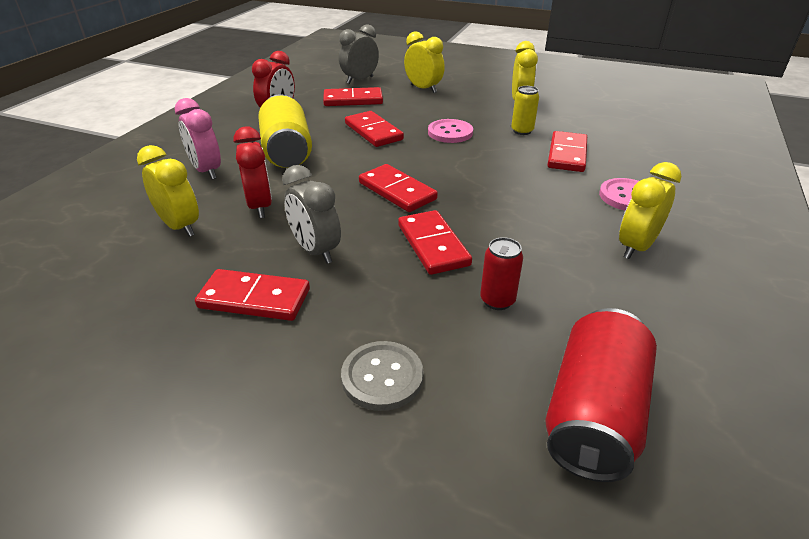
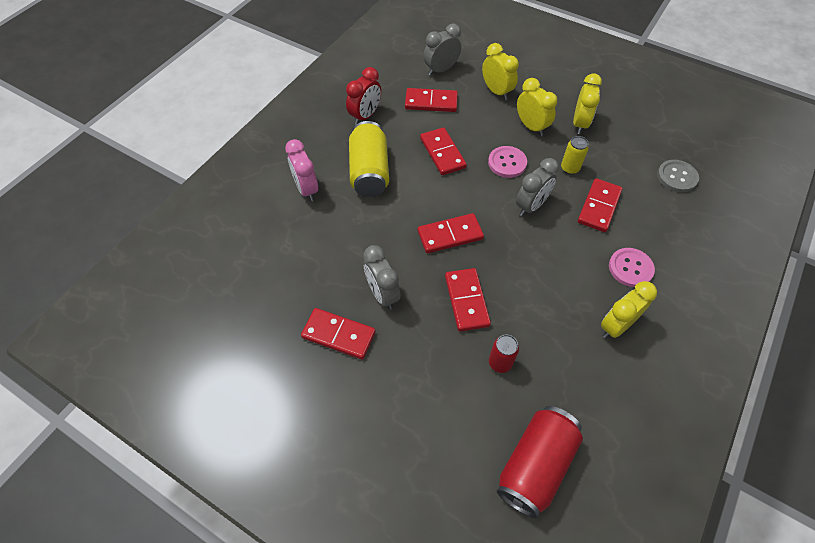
camera: 10 degrees right, 20 degrees up
yellow clock [137,145,199,237] -> yellow clock moved to [517,78,557,136]
red clock [233,127,272,218] -> none
grey button [341,341,424,411] -> grey button moved to [657,160,699,192]
red domino [359,164,438,212] -> red domino turned 75 degrees counterclockwise [418,213,484,253]
none -> grey clock [516,158,559,216]

